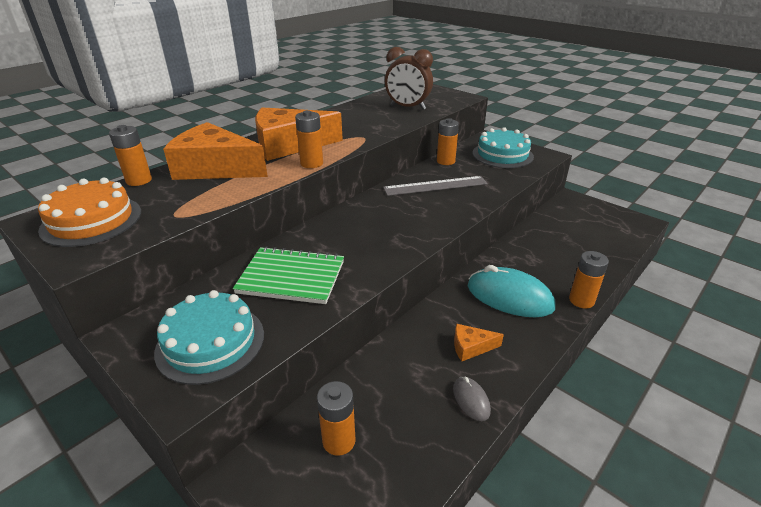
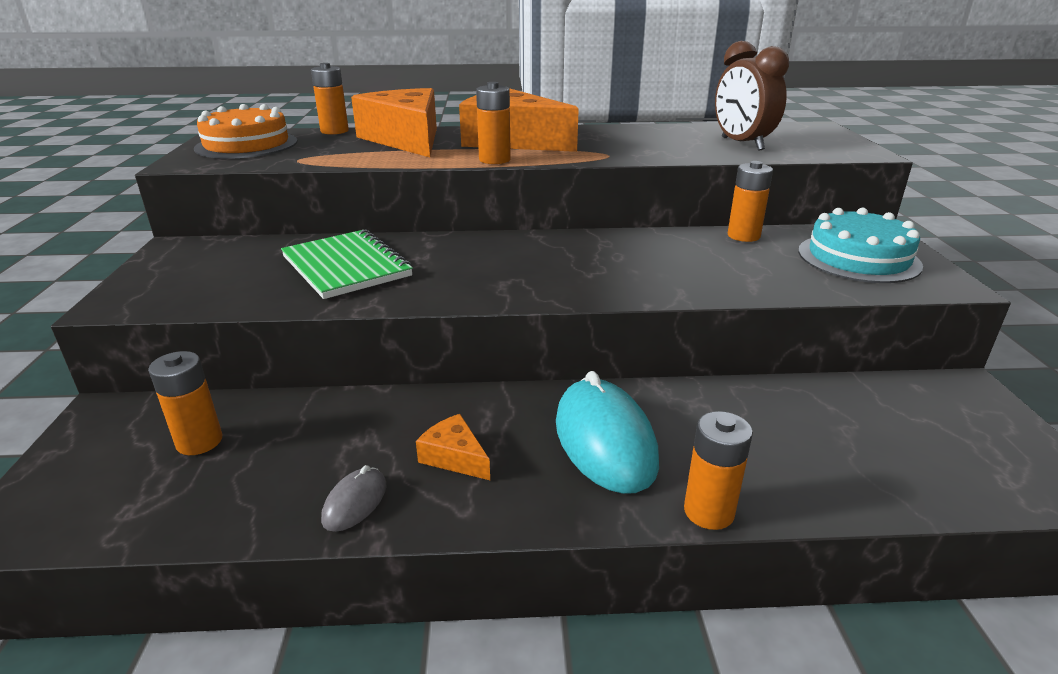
camera: 45 degrees right, 5 degrees down
turquoise cake [154,290,264,385] -> none
grey ruler [383,176,488,196] -> none

